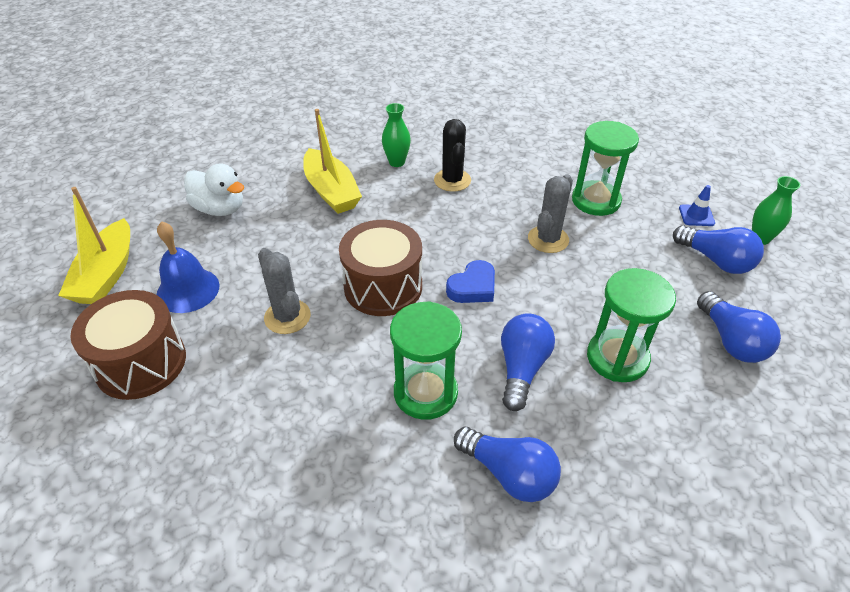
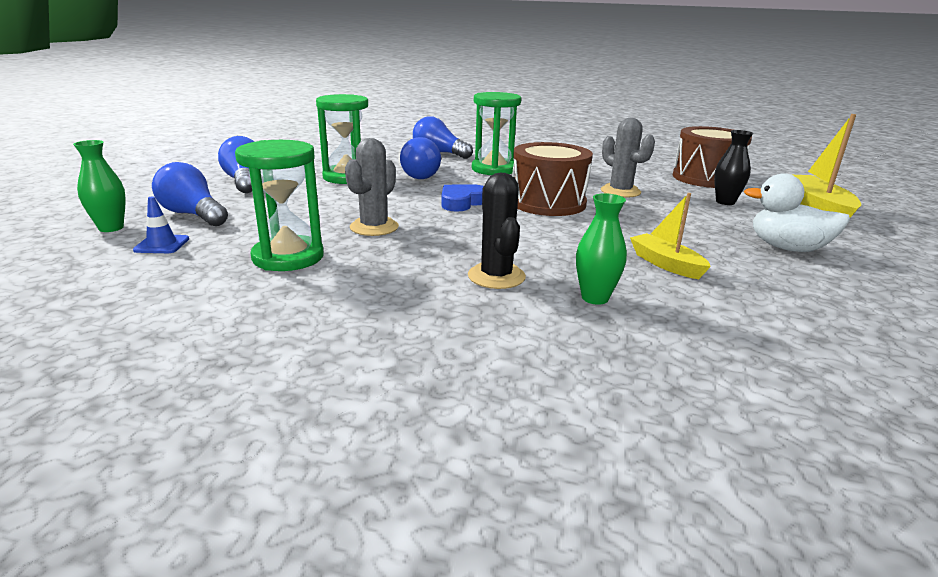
camera: 175 degrees right, 20 degrees down
blue bell [157,221,219,313] -> black vase [714,130,753,205]
yellow boat [303,109,362,214] -> yellow boat [630,193,711,279], size x0.63

